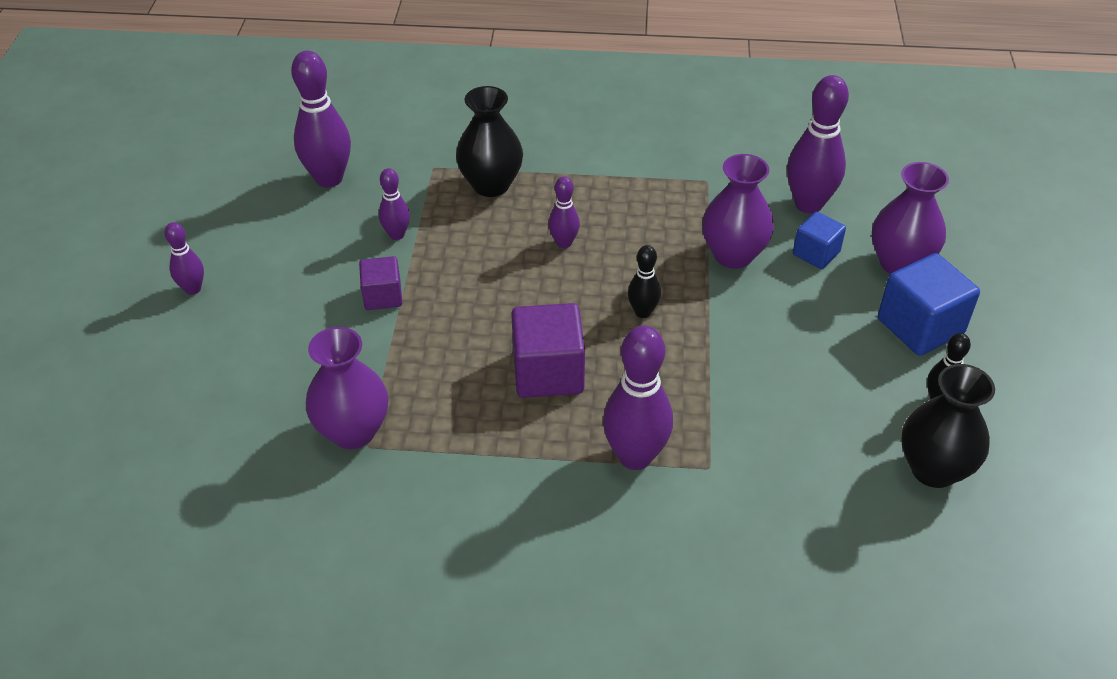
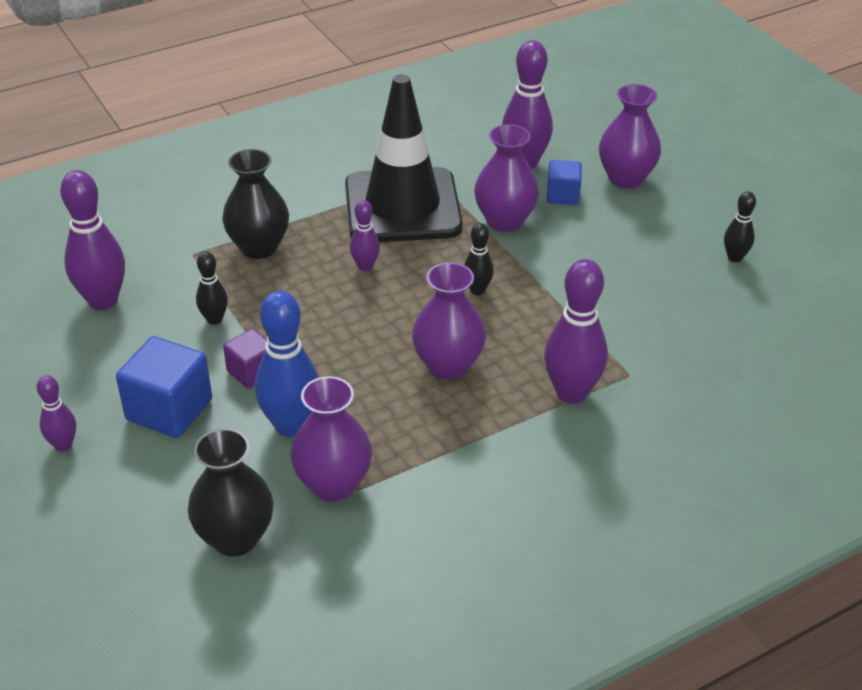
camera: 35 degrees left, 5 degrees down
purple bowling pin [379,168,410,240] -> black bowling pin [196,252,228,325]
purple cube [511,303,585,398] -> purple vase [412,262,486,380]
blue cube [878,253,980,356] -> blue cube moved to [116,336,212,438]
black vase [901,364,995,488] -> black vase moved to [188,428,273,557]
none -> blue bowling pin [255,291,319,437]
none -> black traffic cone [345,74,463,242]

